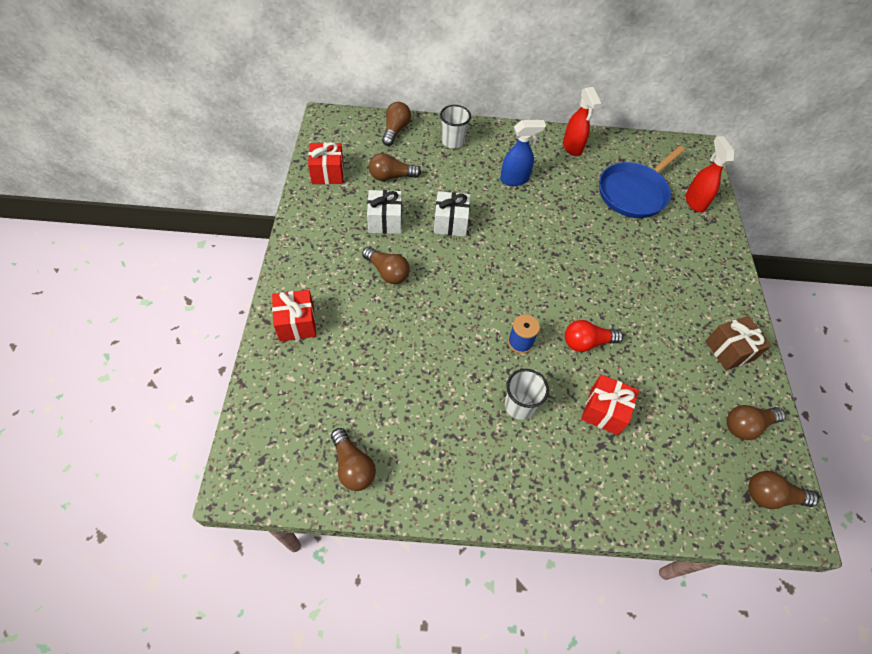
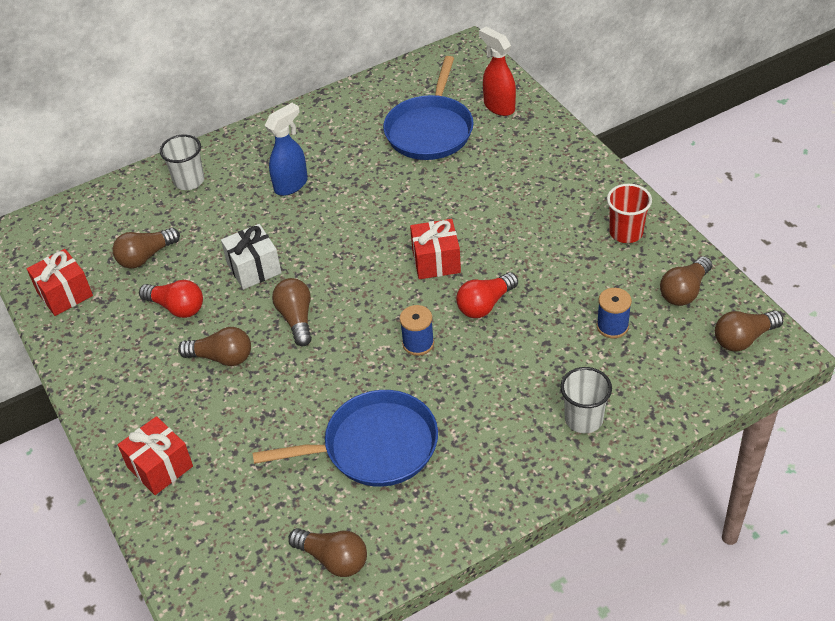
camera: 25 degrees left, 10 degrees down
white gift [367,190,402,234] -> red light bulb [139,280,203,318]
brown light bulb [382,102,411,146] -> brown light bulb moved to [272,278,312,346]
white cup [505,369,549,420] -> white cup moved to [560,367,612,433]
red spray bottle [563,87,601,156] -> none
red gift [581,374,639,435] -> red gift moved to [410,219,461,279]
brown gift [705,316,771,371] -> red cup [607,184,652,243]
none -> blue pan [253,390,438,487]
none -> blue spool [597,288,632,338]

